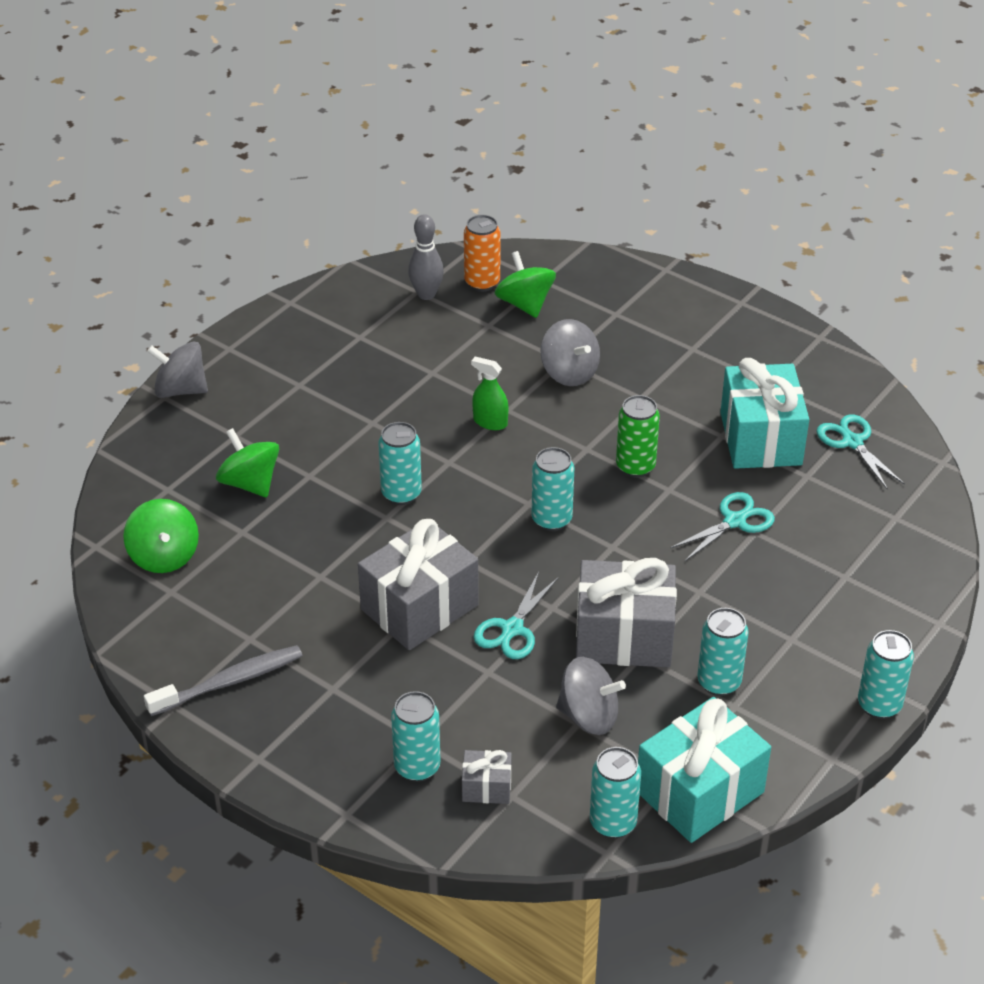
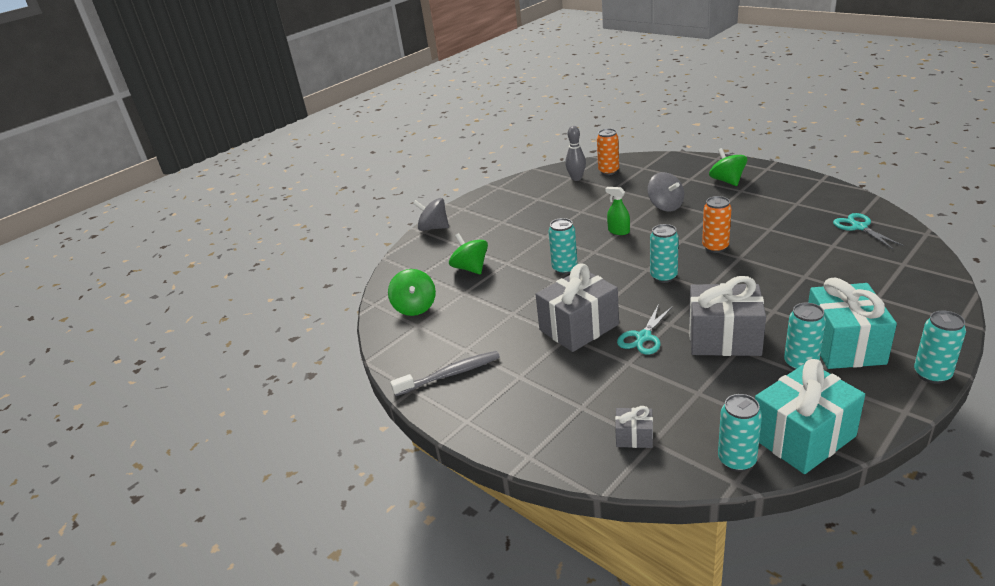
camera: 10 degrees right, 10 degrees down
turquoise can [391,691,440,782] -> none
green spinning top [494,251,556,318] -> green spinning top moved to [709,148,747,186]
grey spinning top [556,657,626,735] -> none
green can [616,395,660,478] -> orange can [702,196,732,253]
turquoise scissors [670,492,775,561] -> none
turquoise gift [720,358,809,469] -> turquoise gift moved to [808,277,897,369]

